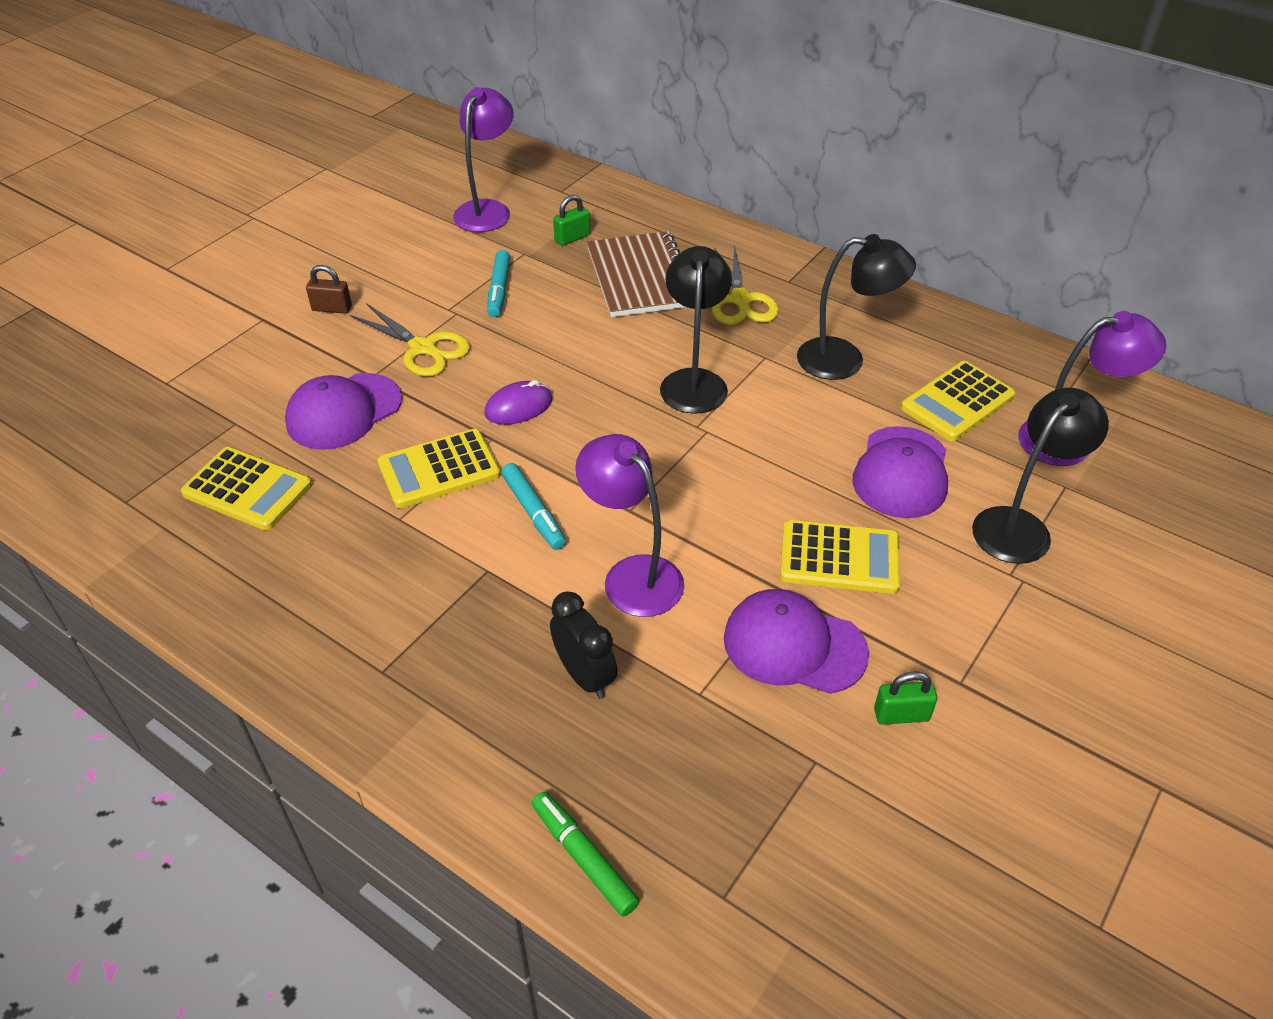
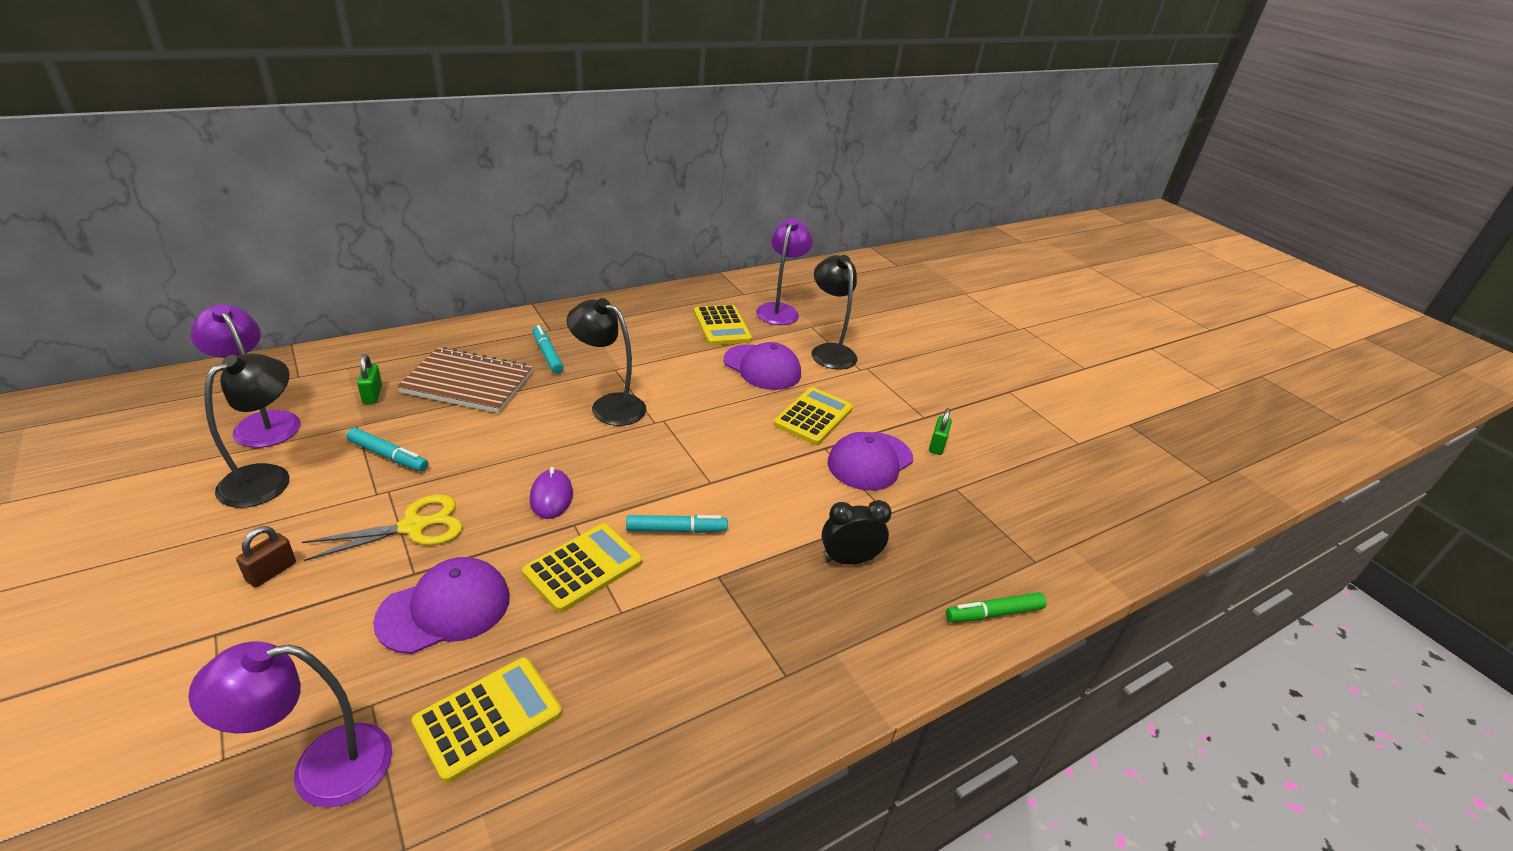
camera: 70 degrees left, 10 degrees down
purple cap [285,373,402,450] -> purple cap turned 105 degrees counterclockwise [373,557,510,654]
yellow calculator [378,429,501,508] -> yellow calculator turned 135 degrees counterclockwise [522,524,642,613]
purple lamp [575,434,684,617] -> purple lamp moved to [188,642,392,808]
yellow scissors [712,244,779,325] -> turquoise marker [533,325,564,374]
black lamp [797,234,916,380] -> black lamp moved to [204,354,290,508]

